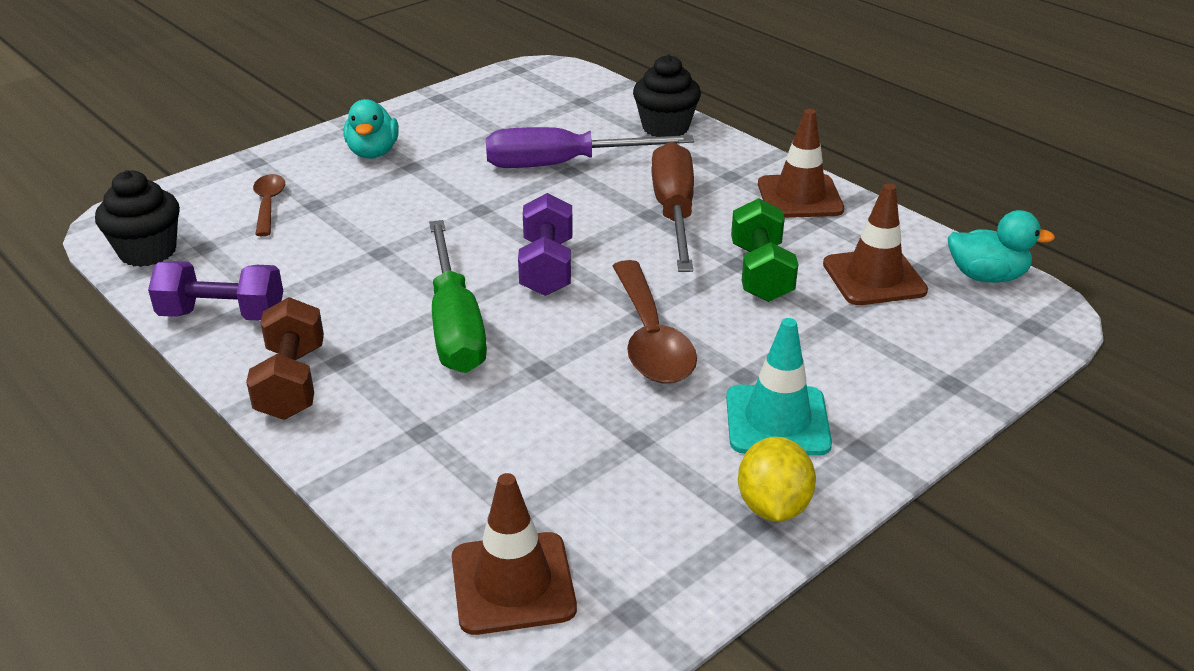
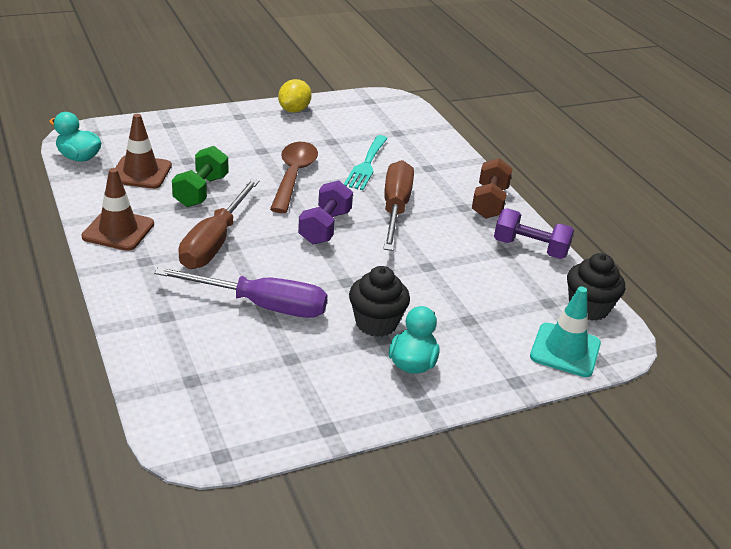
camera: 165 degrees left, 0 degrees up
brown spoon [253,174,285,236] -> none
green screwdriver [429,220,487,373] -> brown screwdriver [383,160,414,251]
brown traffic cone [452,473,577,635] -> none
black cupcake [633,54,701,137] -> black cupcake moved to [349,266,410,337]
turquoise traffic cone [726,318,832,456] -> turquoise traffic cone moved to [530,286,601,377]
none -> turquoise fork [344,135,388,190]

